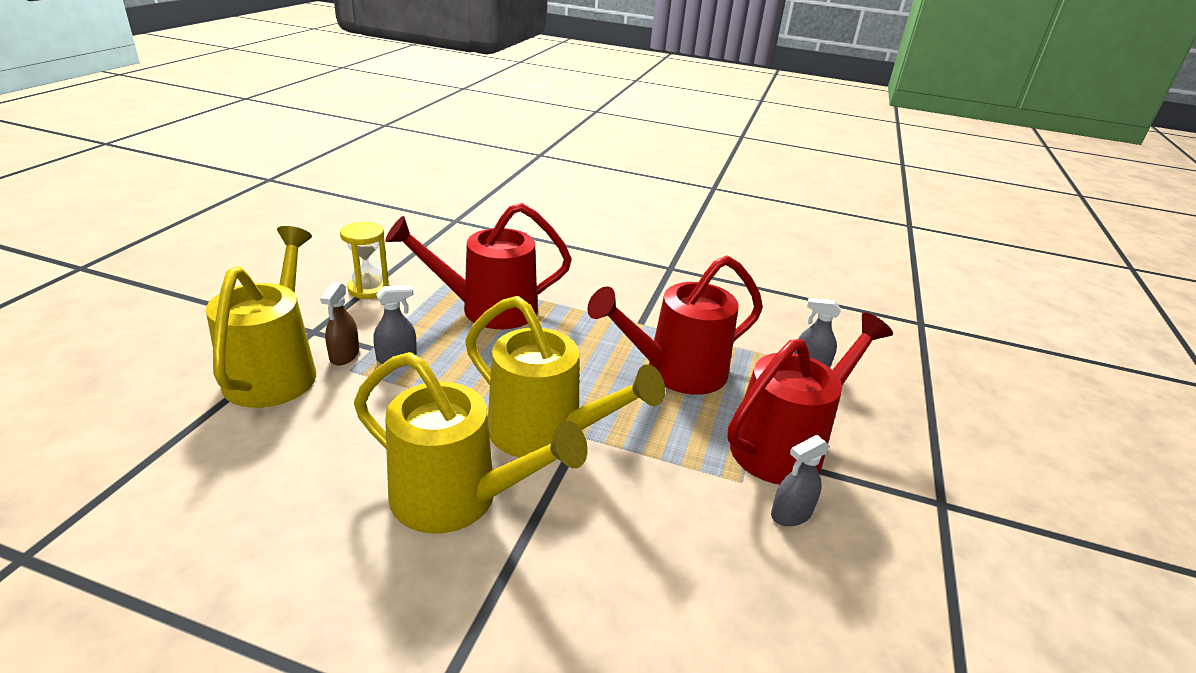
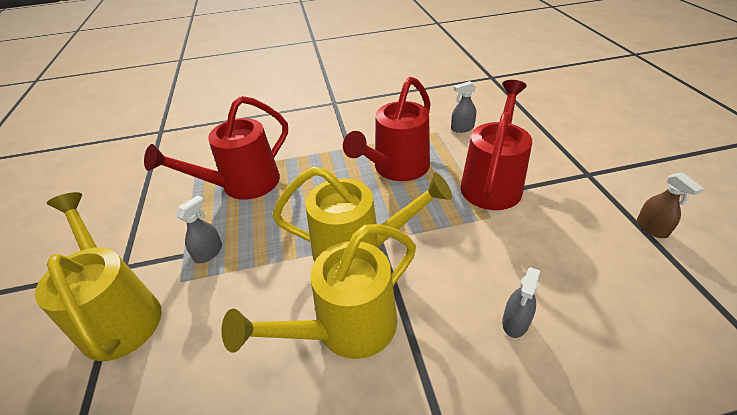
camera: 25 degrees left, 10 degrees up
brown spray bottle [320,282,359,365] -> brown spray bottle moved to [637,172,704,238]
yellow hourglass [340,222,390,299] -> none
yellow watering can [354,352,588,534] -> yellow watering can turned 150 degrees clockwise [221,224,416,359]
grey spray bottle [771,435,830,526] -> grey spray bottle moved to [502,267,540,338]

